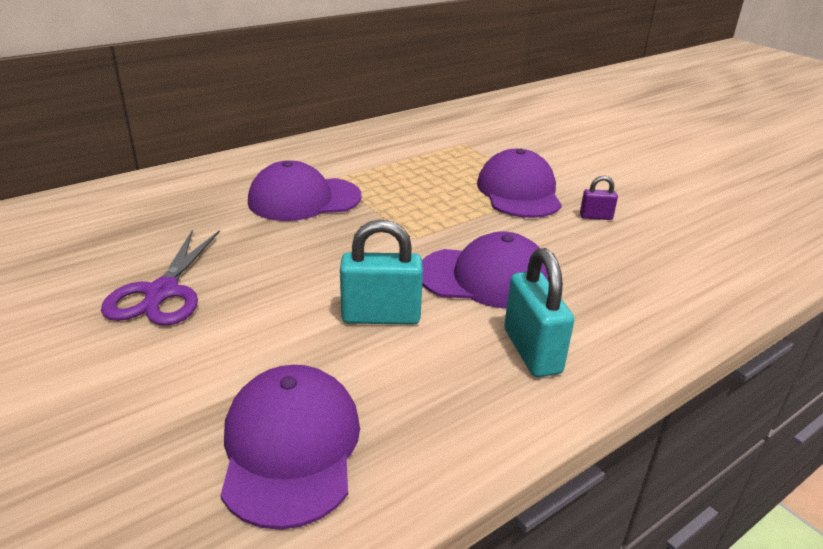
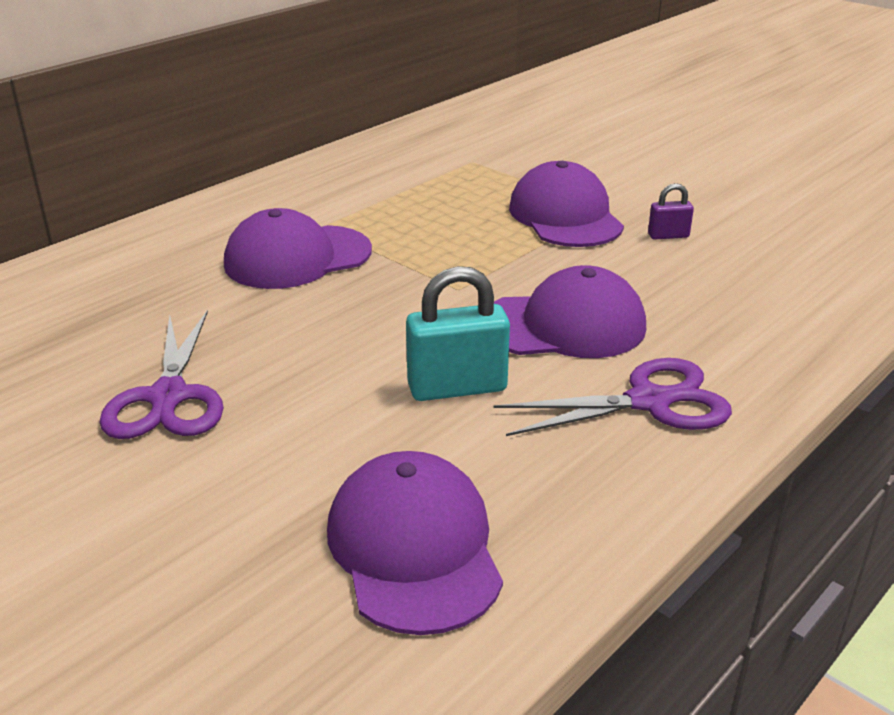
camera: 10 degrees left, 0 degrees up
turquoise padlock [504,248,574,377] -> purple scissors [493,358,732,436]

